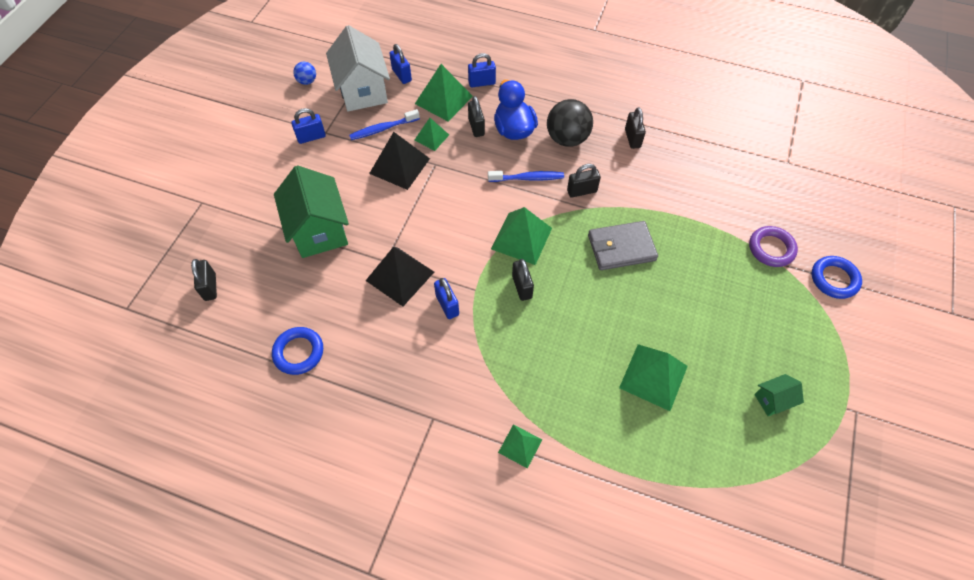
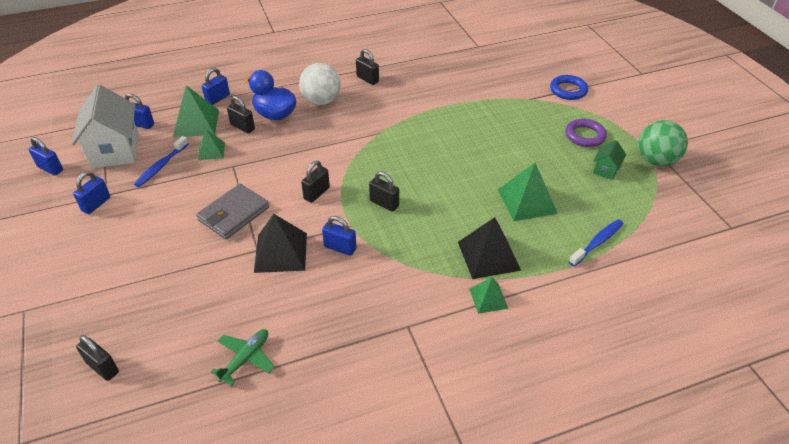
camera: 40 degrees left, 15 degrees down
blue ring [272,327,323,375] -> green plane [211,329,275,386]
green house [274,165,349,258] -> none
blue ball [293,62,316,85] -> blue padlock [29,137,63,175]
white house [326,25,390,111] -> white house turned 45 degrees clockwise [72,85,139,168]
black pyramid [369,132,430,190] -> black pyramid moved to [458,217,521,279]
blue toothbrush [488,171,564,182] -> blue toothbrush moved to [569,219,624,266]
green pyramid [491,207,552,265] -> none
black ball [547,99,593,147] -> white ball [299,63,341,105]
black padlock [567,164,601,198] -> black padlock moved to [301,161,330,203]
grey wallet [588,221,658,270] -> grey wallet moved to [196,184,269,239]
purple ring [749,226,798,267] -> purple ring moved to [565,119,607,147]
none -> green ball [638,120,688,166]

